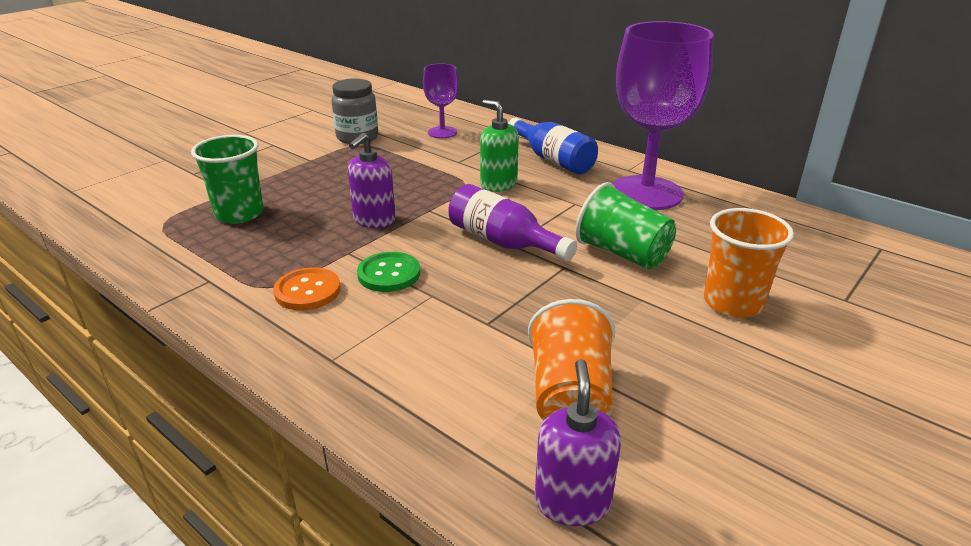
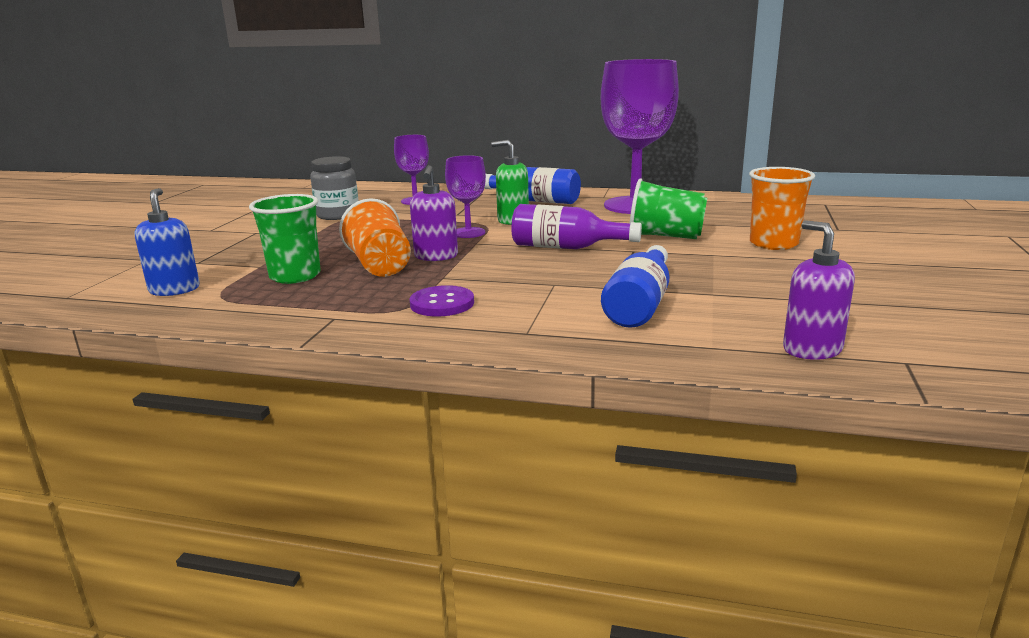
camera: 25 degrees left, 10 degrees down
orange button [273,267,340,311] -> purple button [409,285,474,316]
green button [357,252,420,292] -> none
orange cup [528,299,615,420] -> orange cup moved to [339,198,411,277]
none -> blue soap dispenser [135,188,200,296]
none -> purple goblet [445,155,486,238]
none -> blue bottle [601,245,669,328]

